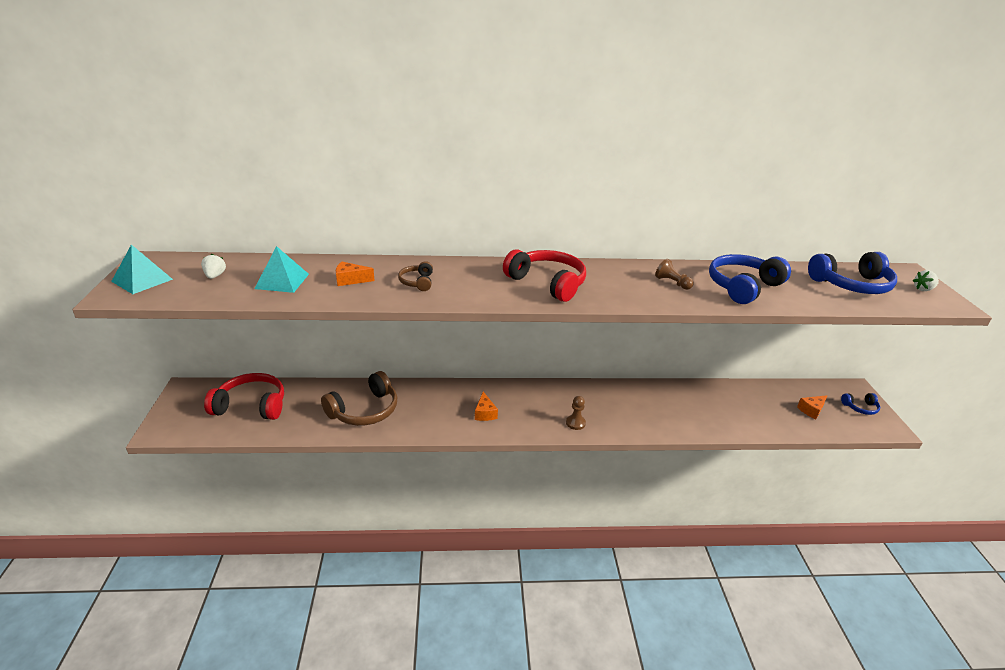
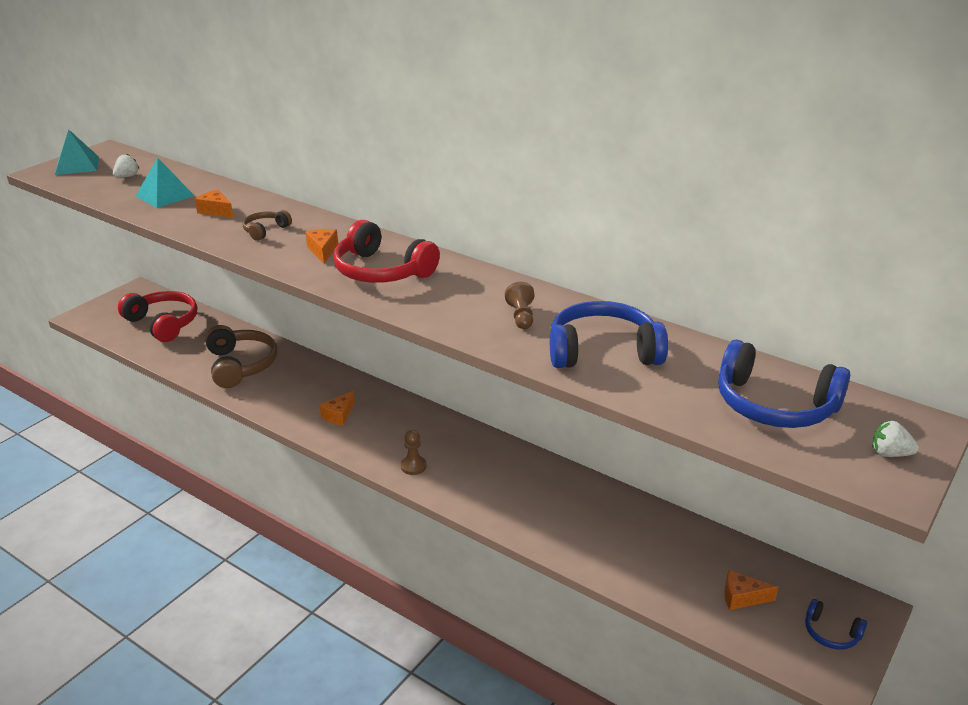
camera: 40 degrees right, 0 degrees up
brown headphones [321,371,397,426] -> brown headphones turned 105 degrees counterclockwise [205,325,277,388]
red headphones [503,249,586,302] -> red headphones turned 135 degrees clockwise [333,220,440,283]
none -> orange cheese [306,229,338,264]

